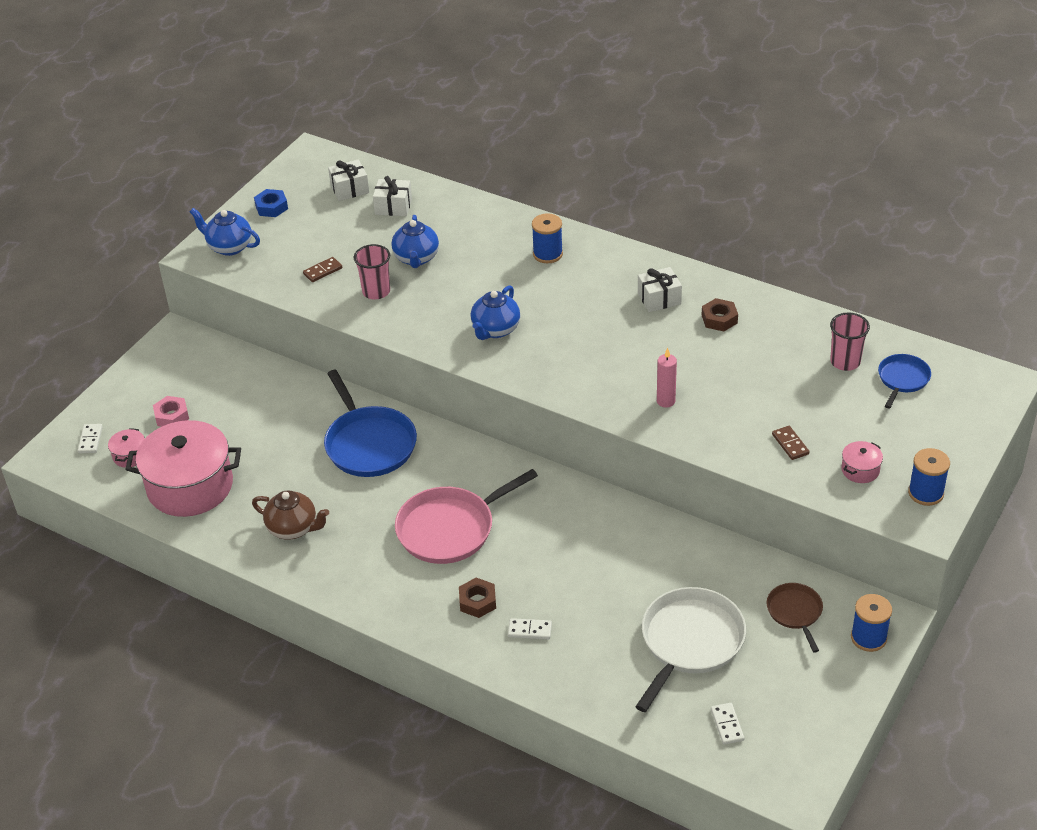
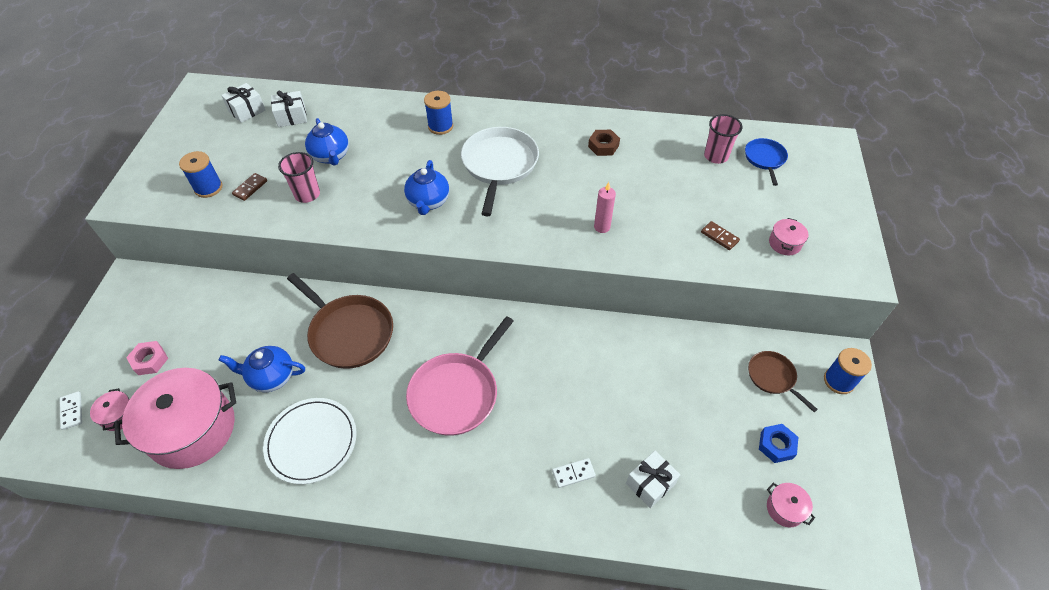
camera: 25 degrees left, 10 degrees up
blue teapot [190,208,260,256] -> blue teapot moved to [218,346,305,392]
brown teapot [252,490,329,540] -> white plate [263,398,356,484]
blue nut [254,189,288,217] -> blue nut moved to [759,424,798,463]
blue pan [324,370,417,477] -> brown pan [287,273,393,369]
brown nut [459,578,496,618] -> none
white pan [635,587,746,712] -> white pan moved to [461,127,539,216]
white gift [638,267,682,312] -> white gift moved to [626,451,680,508]
white domino [711,703,744,745] -> pink pot [767,483,815,527]
blue spool [908,448,950,506] -> blue spool moved to [179,151,222,198]

